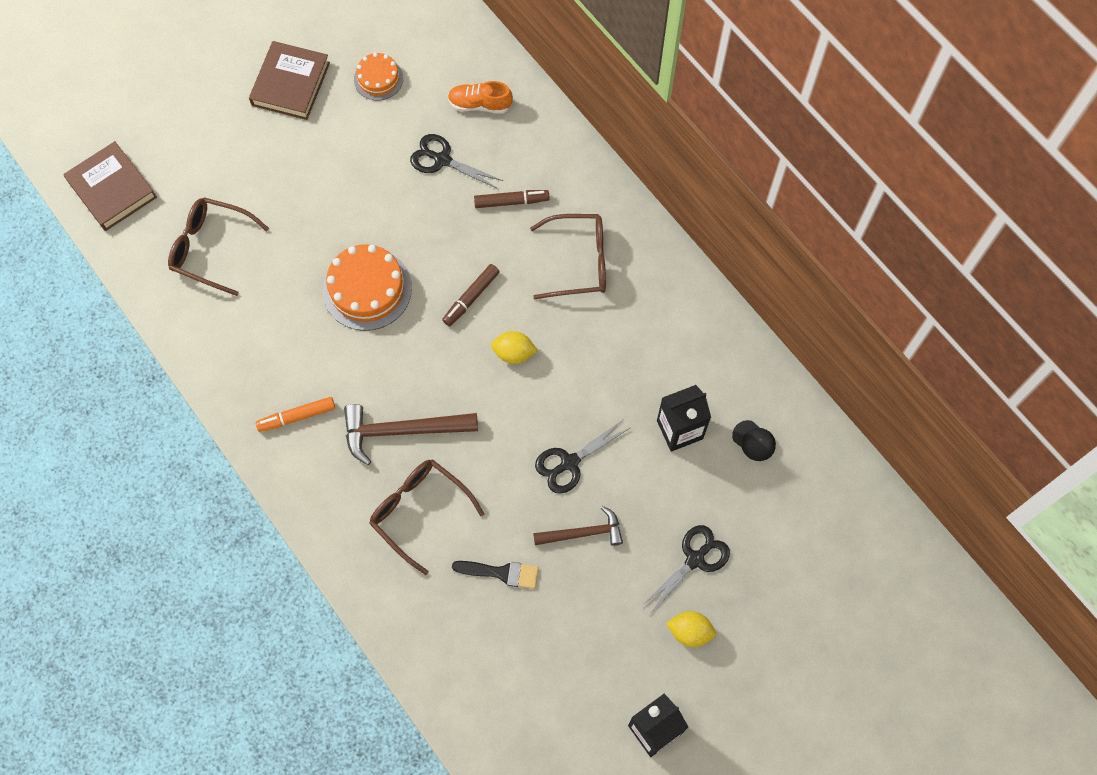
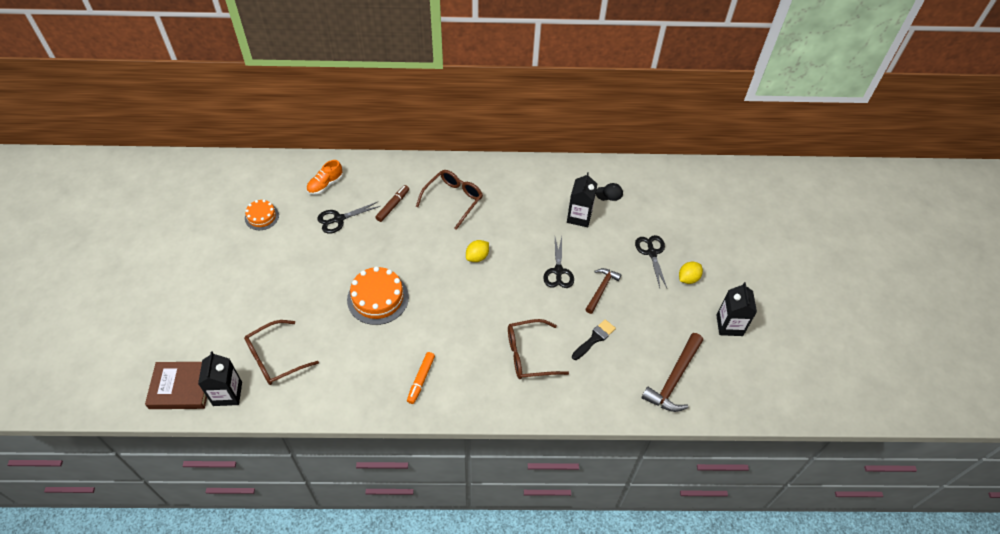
camera: 55 degrees left, 15 degrees down
brown book [249,41,330,120] -> none
brown hammer [344,404,478,465] -> brown hammer moved to [642,333,703,412]
brown marker [442,264,500,326] -> none
none -> black carton [198,351,242,406]

